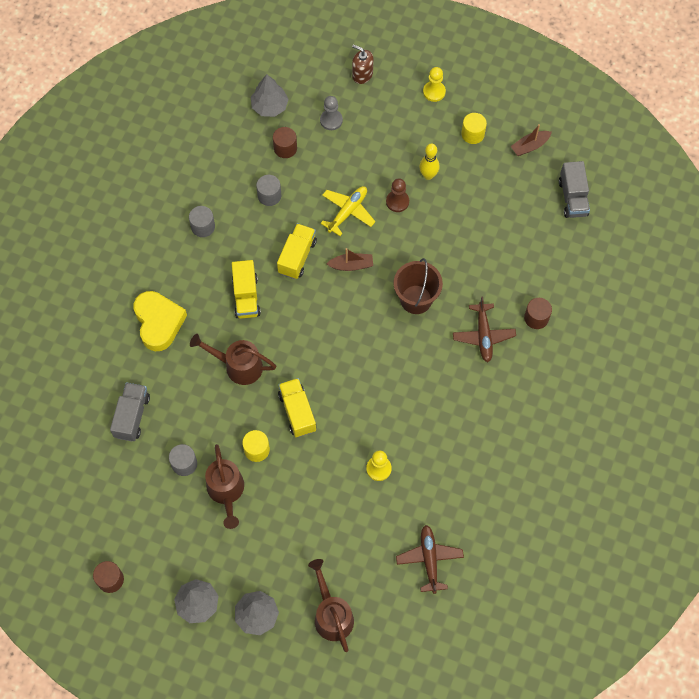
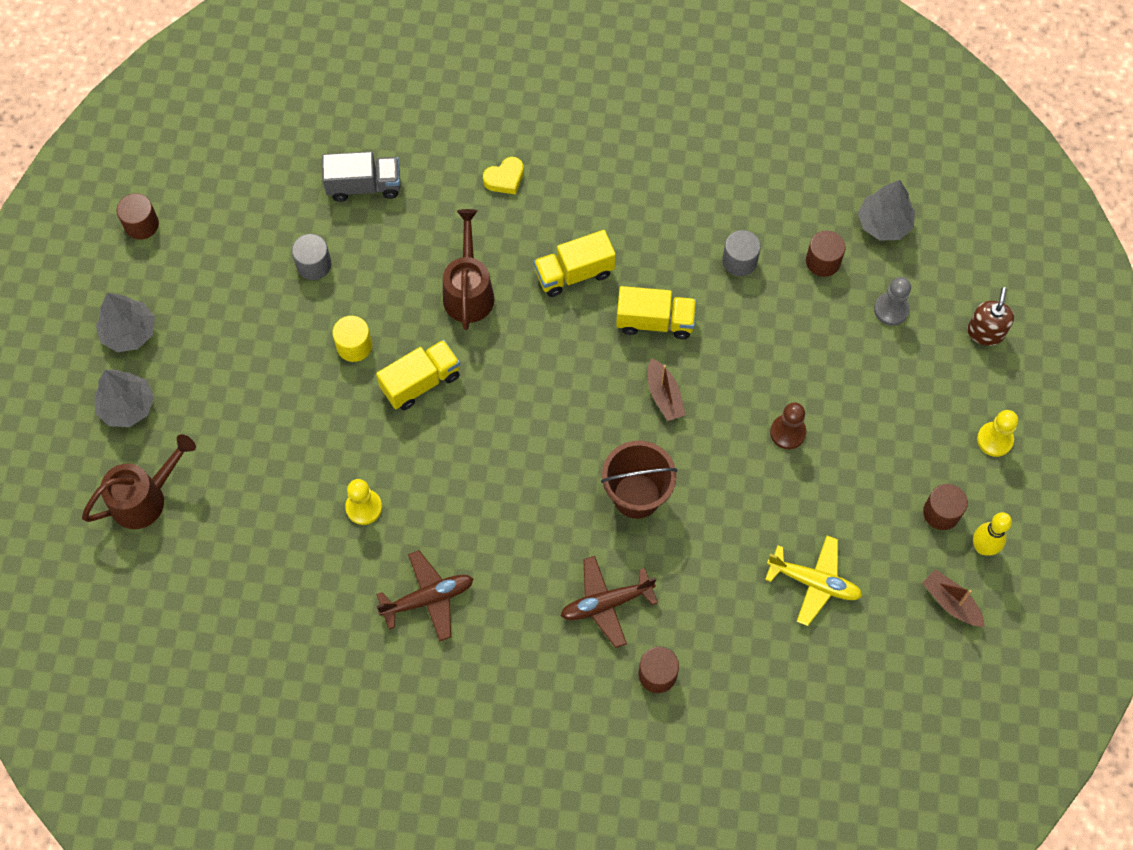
camera: 75 degrees right, 0 degrees up
yellow heart [134,291,187,351] -> yellow heart [483,157,524,195], size x0.52
grey cylinder [189,206,215,237] -> none
brown watering can [205,444,244,529] -> none
yellow plane [321,186,376,236] -> yellow plane moved to [765,536,862,626]
brown plane [396,525,464,594] -> brown plane moved to [376,550,473,641]
yellow bowling pin [419,143,439,180] -> yellow bowling pin moved to [973,512,1012,556]
yellow cylinder [461,113,487,144] -> brown cylinder [923,484,968,530]
grey truck [559,161,590,218] -> none

